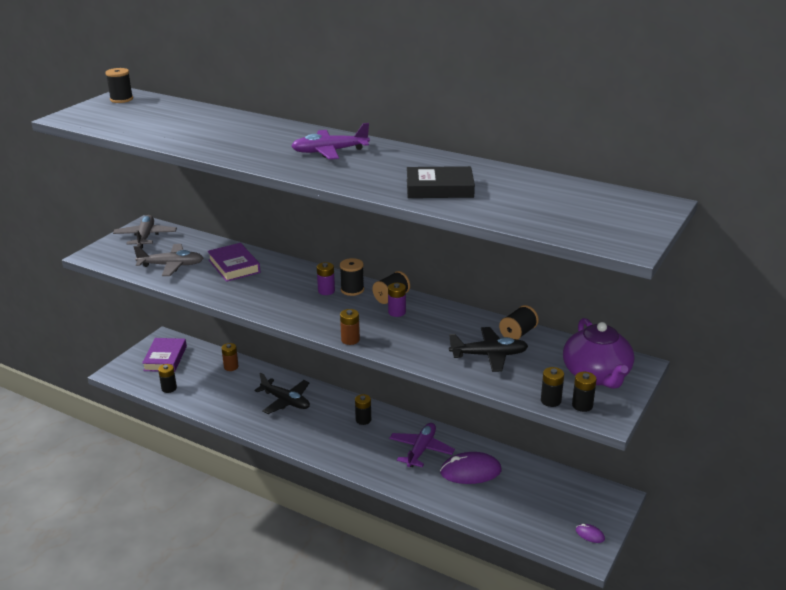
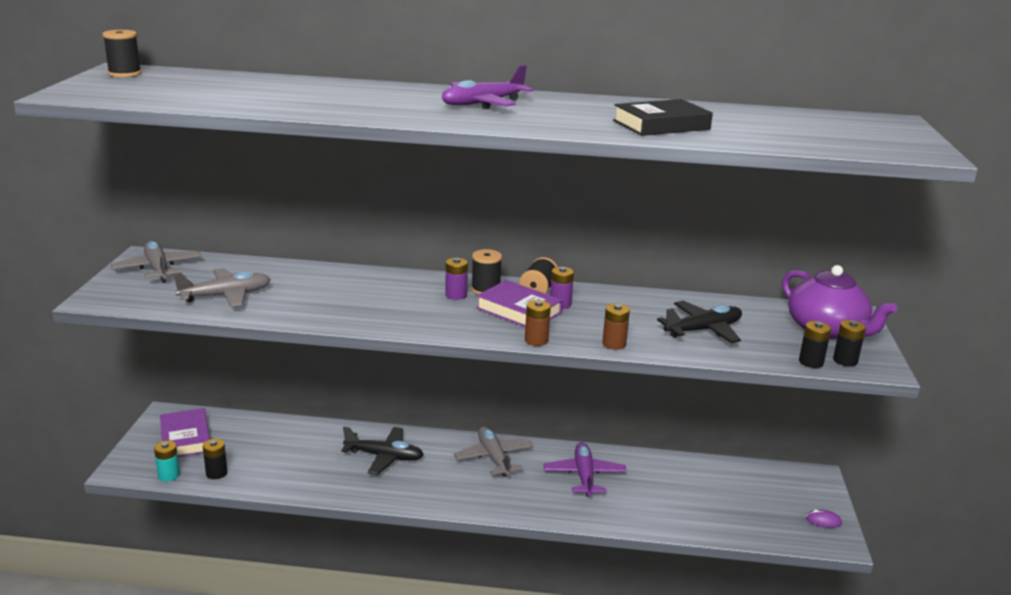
camera: 25 degrees left, 5 degrees down
purple book [207,243,260,282] -> purple book moved to [476,280,563,327]
brown battery [221,343,239,371] -> brown battery moved to [602,304,630,350]
black battery [355,394,371,425] -> grey plane [454,426,533,477]
purple mouse [440,452,501,484] -> none
black spool [499,305,539,340] -> none
none -> turquoise battery [154,441,180,482]

